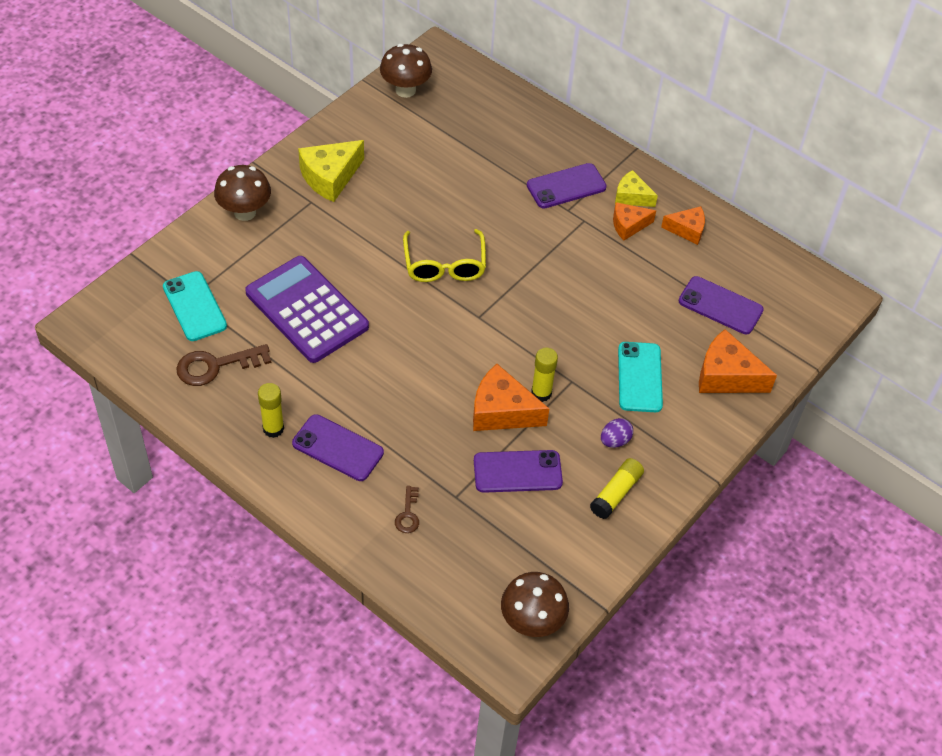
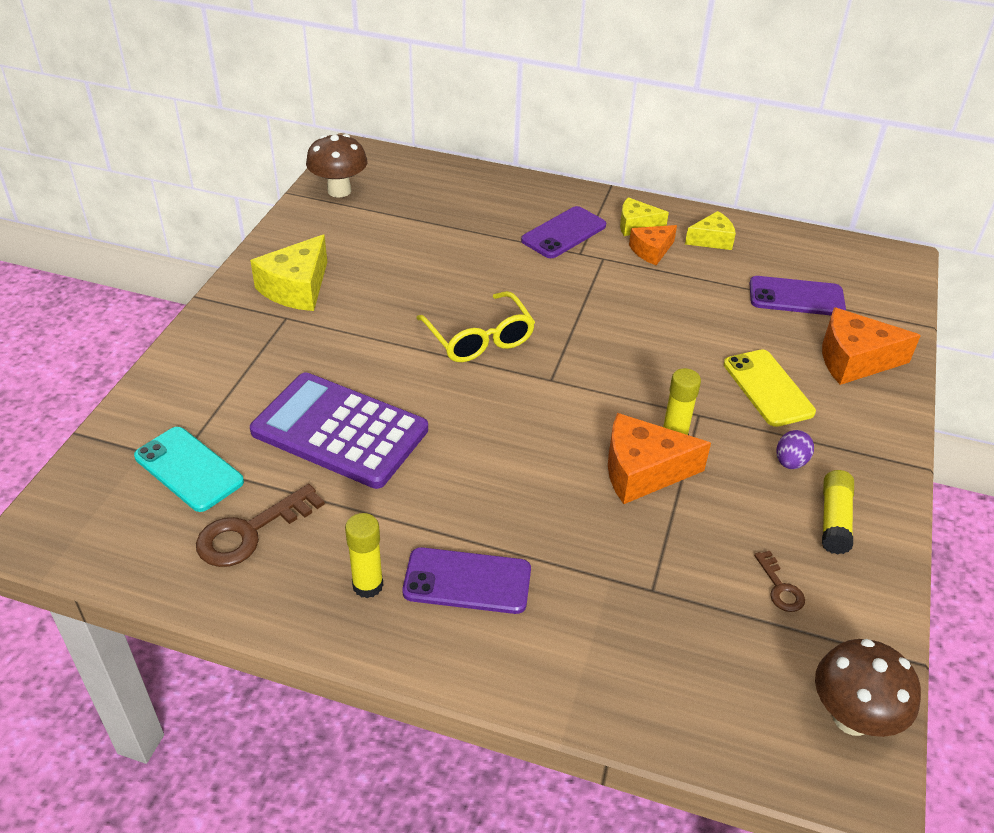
camera: 20 degrees left, 10 degrees down
brown mushroom [214,165,271,221] -> none
brown key [395,486,419,533] -> brown key moved to [754,551,805,612]
purple phone [474,450,563,493] -> none
turquoise phone [618,342,663,412] -> yellow phone [724,349,816,427]
orange cheese [661,206,705,245] -> yellow cheese [685,211,736,250]

